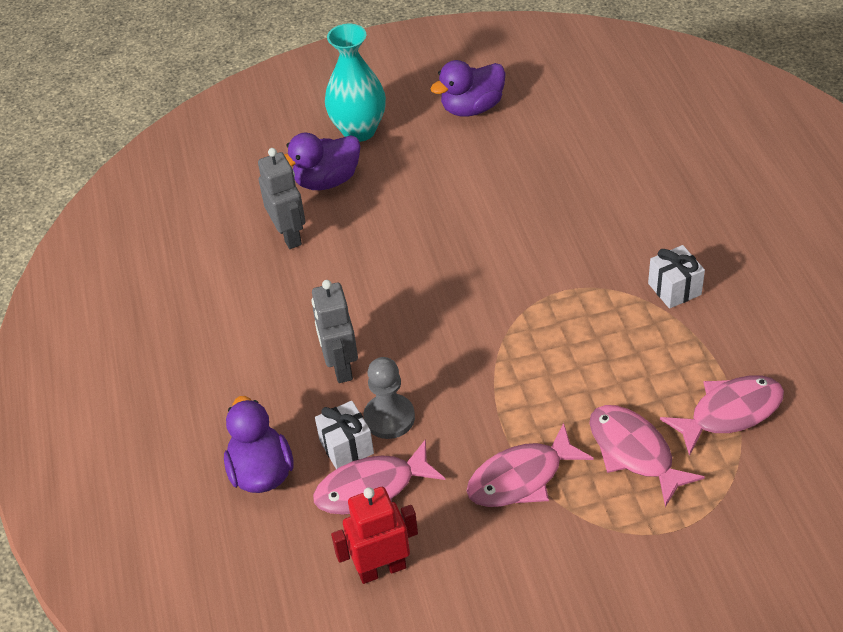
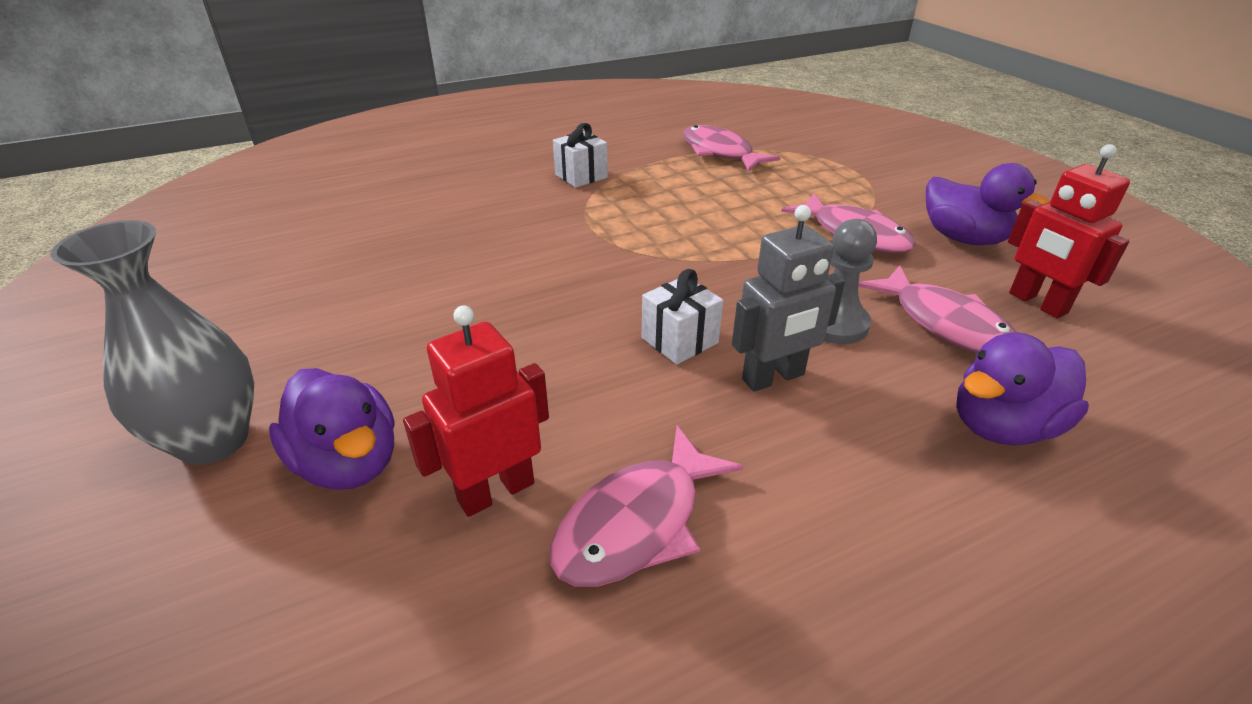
camera: 105 degrees left, 10 degrees down
grey robot [258,148,306,249] -> red robot [403,305,549,517]
white gift [315,401,374,469] -> white gift moved to [642,269,723,365]
turquoise vase [325,24,386,142] -> grey vase [51,220,254,465]
purple duck [430,60,506,117] -> purple duck moved to [926,163,1049,245]
pink fish [590,405,705,507] -> pink fish moved to [550,425,743,587]

